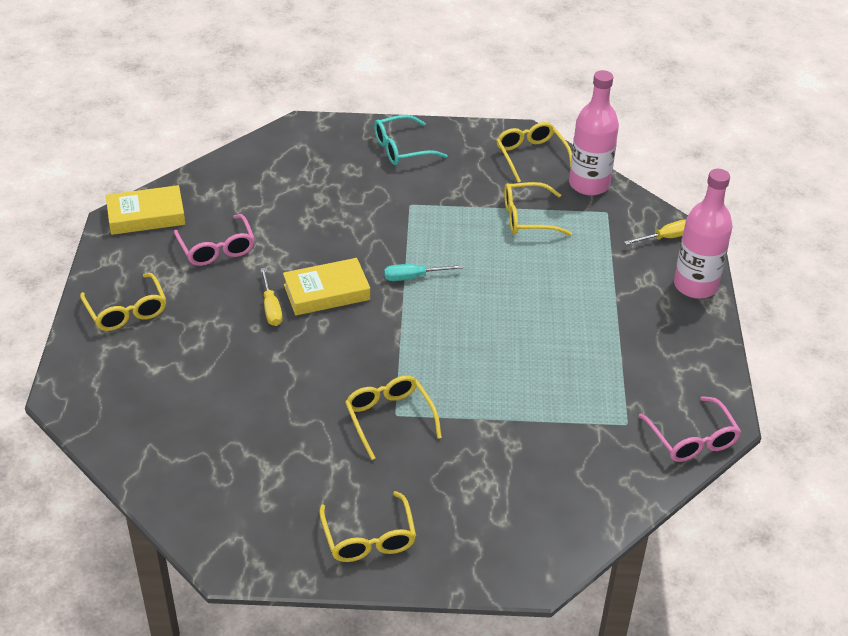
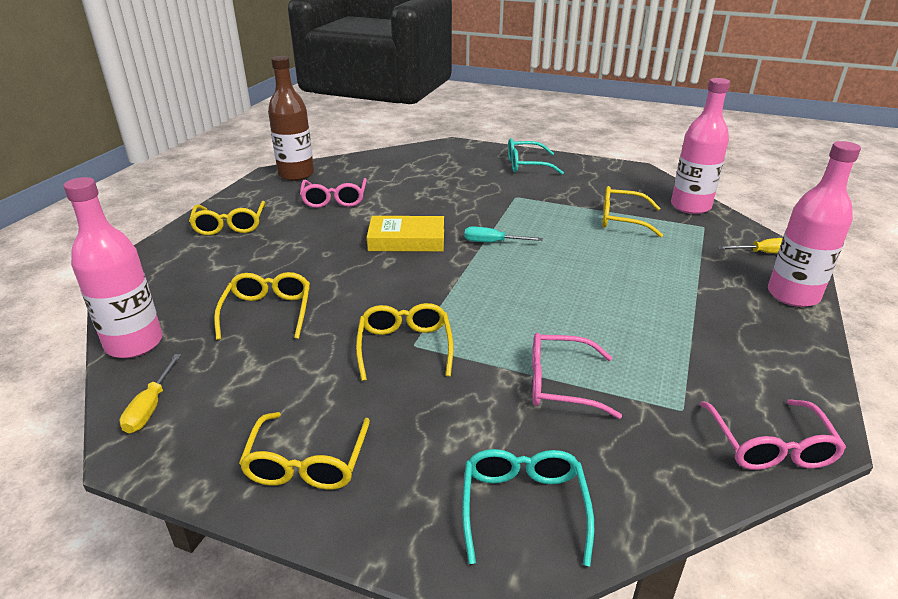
camera: 20 degrees right, 10 degrees down
yellow book [106,185,185,235] -> brown bottle [268,56,314,181]
yellow screwdriver [260,268,283,326] -> yellow screwdriver moved to [120,354,181,434]
yellow glasses [496,122,572,183] -> yellow glasses moved to [214,272,310,340]
none -> pink bottle [63,177,163,358]
none -> turquoise glasses [462,449,594,566]
none -> pink glasses [532,333,622,419]

